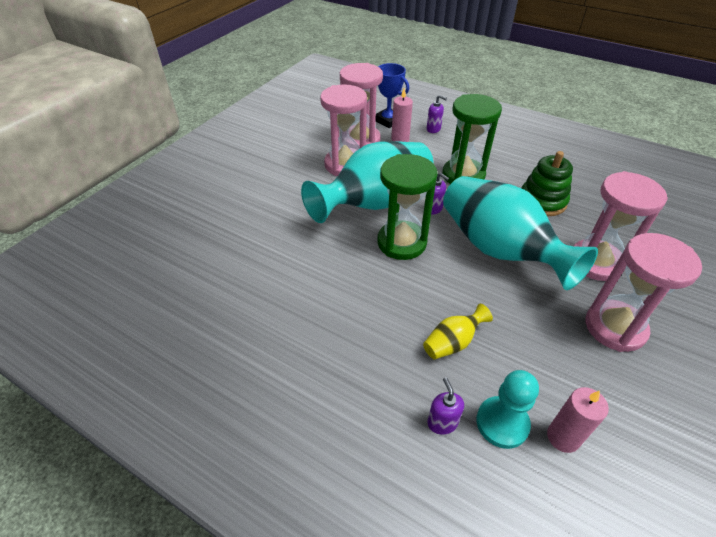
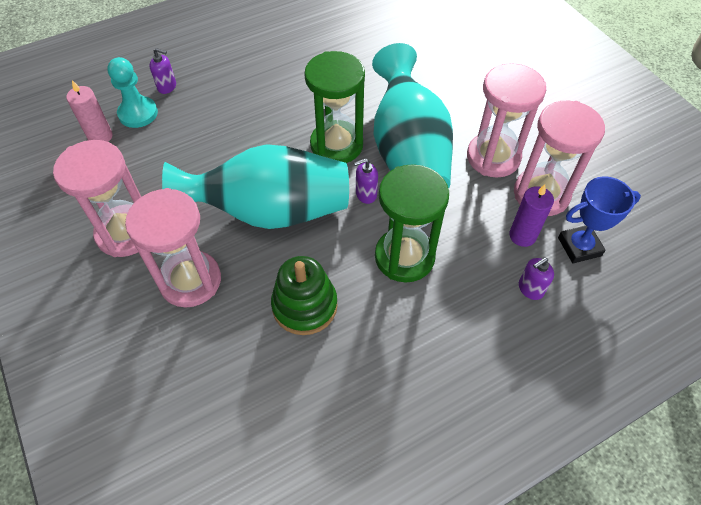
camera: 120 degrees right, 10 degrees up
pink candle [391,88,413,142] -> purple candle [509,185,554,247]
yellow vase [423,304,493,359] -> none

